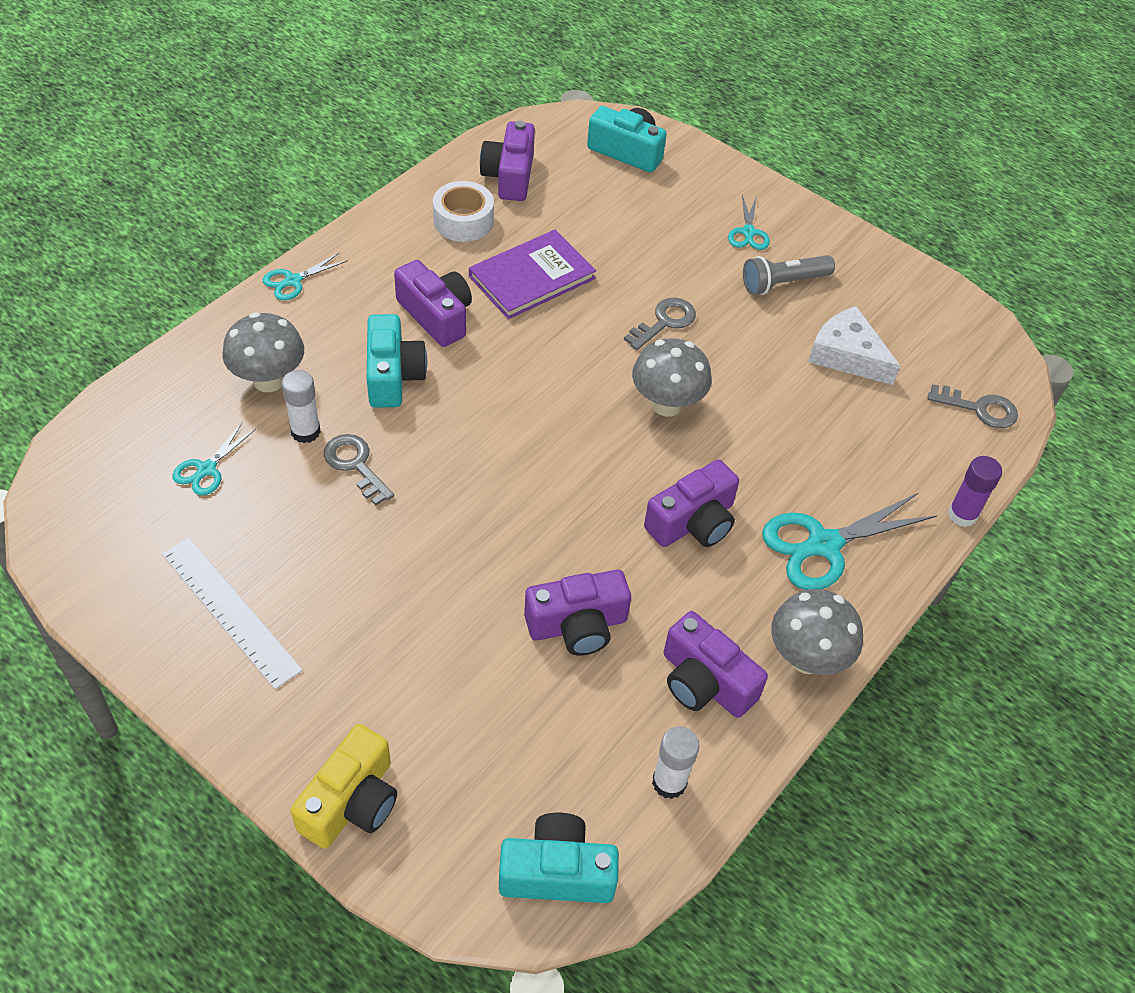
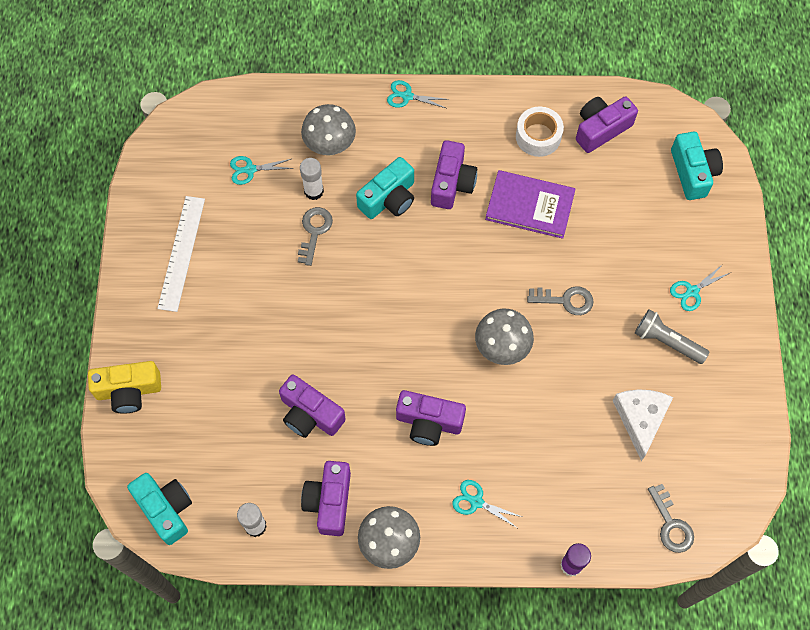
camera: 55 degrees right, 15 degrees up
turquoise scissors [762,493,938,590] -> turquoise scissors [452,480,522,528], size x0.54

